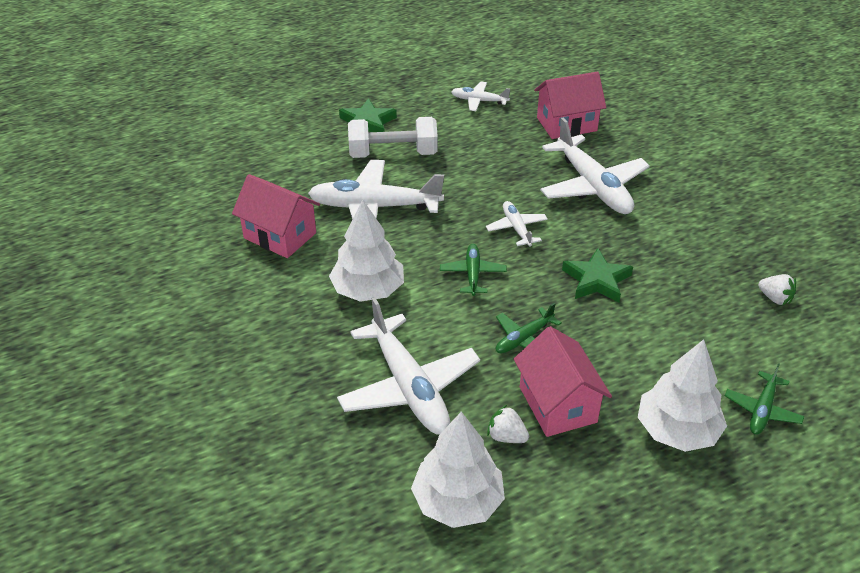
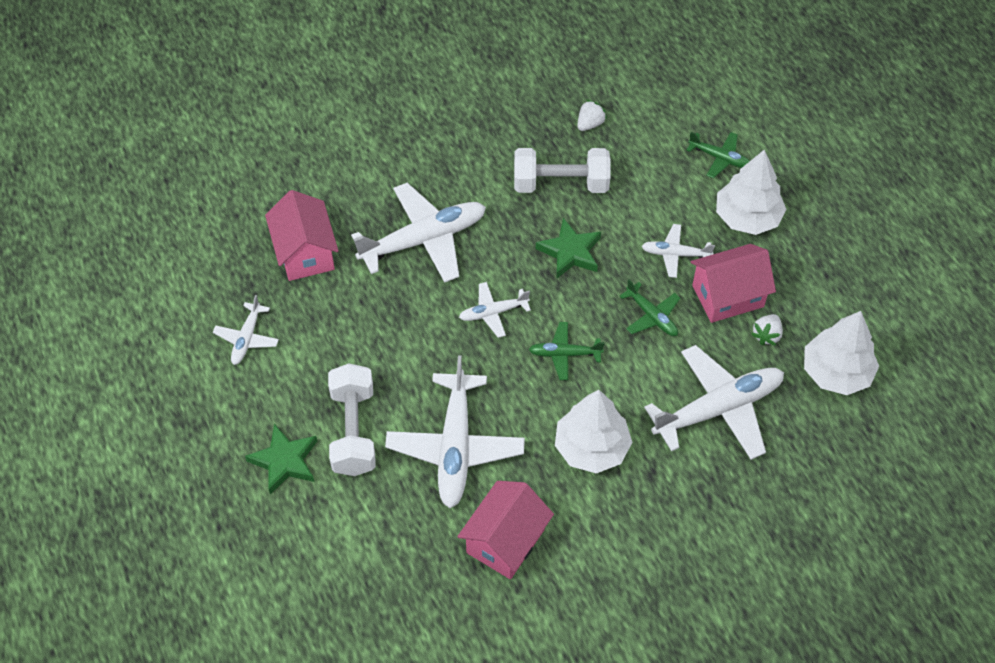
camera: 90 degrees left, 15 degrees up
none -> white dumbbell [514,148,610,193]
none -> white plane [641,224,715,278]

